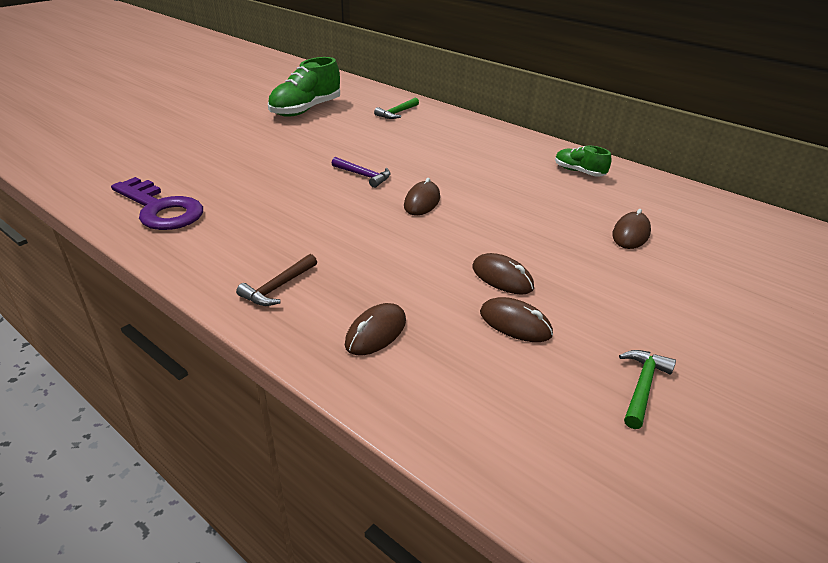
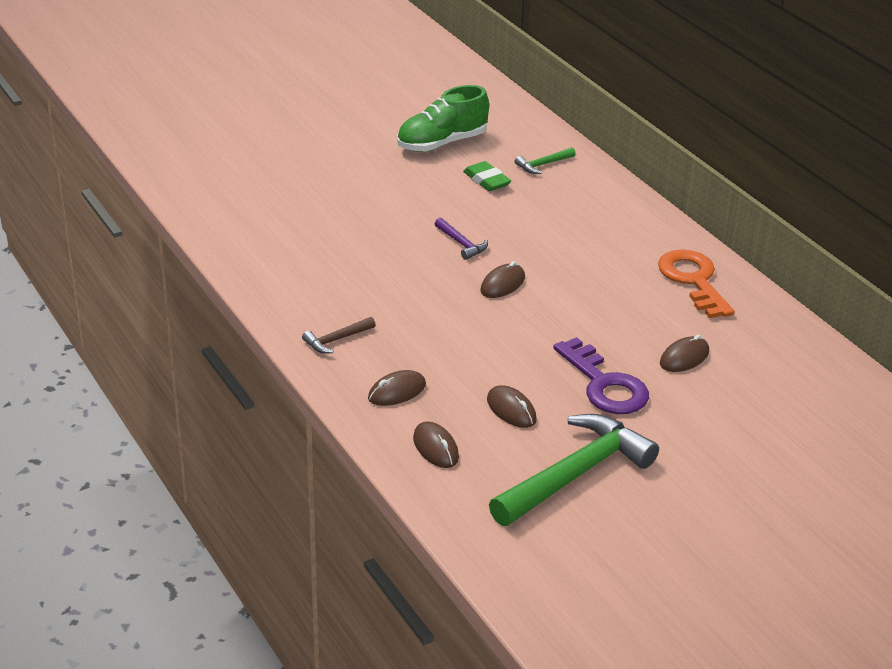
camera: 20 degrees right, 0 degrees up
purple key [111,177,203,230] -> purple key moved to [553,337,649,414]
brown mouse [472,253,534,295] -> brown mouse moved to [413,422,459,468]
green shoe [555,146,612,177] -> orange key [658,249,735,318]
green hammer [619,350,676,429] -> green hammer [489,414,659,526], size x2.30
none -> green eraser [463,161,511,191]

